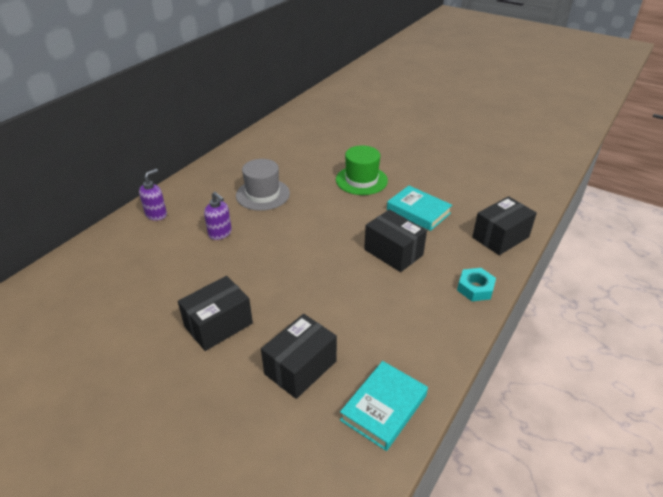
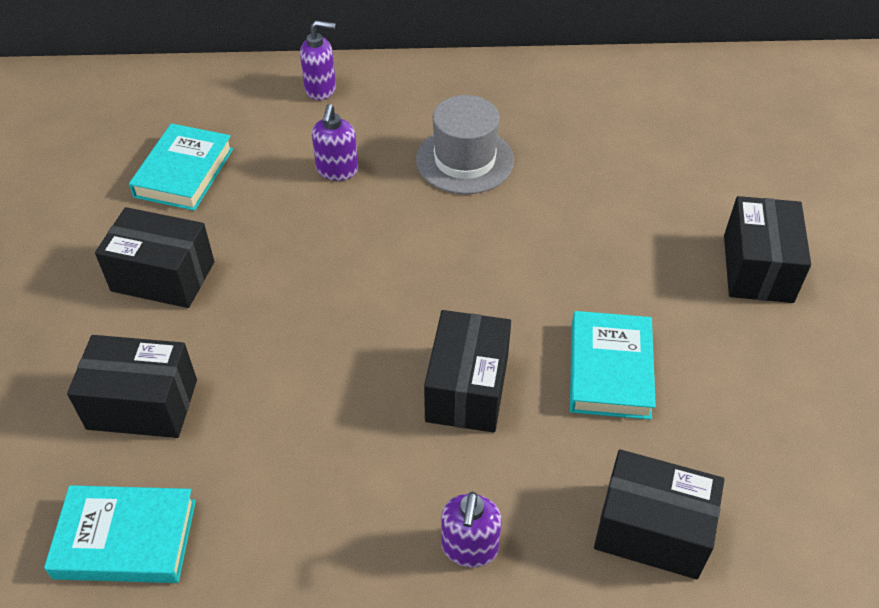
camera: 55 degrees right, 10 degrees up
green hat [336,145,388,195] -> none
turquoise nut [457,268,496,301] -> purple soap dispenser [441,491,502,568]
none -> turquoise book [129,123,233,211]
none -> black box [724,196,811,303]

